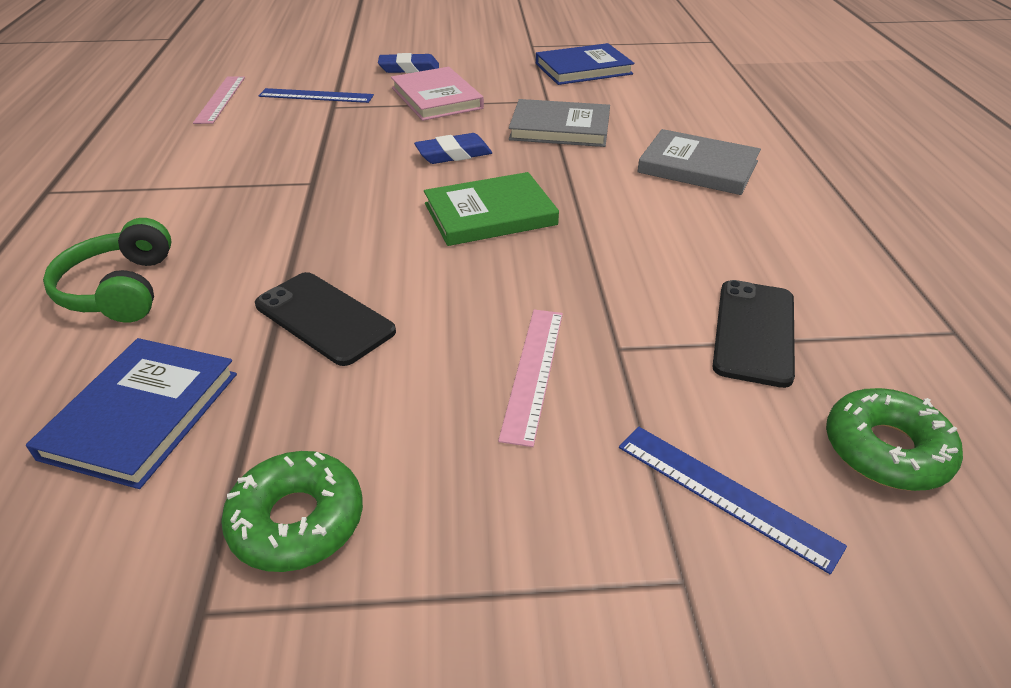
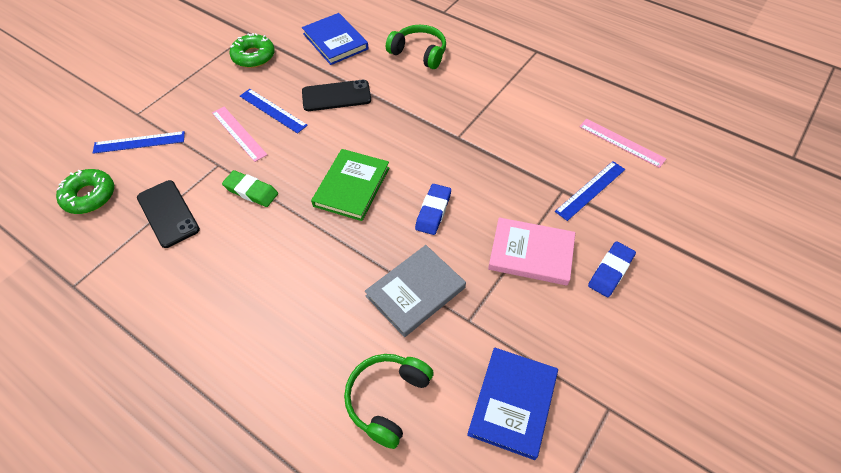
camera: 130 degrees right, 15 degrees up
grey book [637,129,761,195] -> none
none -> green eraser [222,170,278,207]
none -> blue ruler [240,89,308,134]
none -> green headphones [344,354,434,449]

